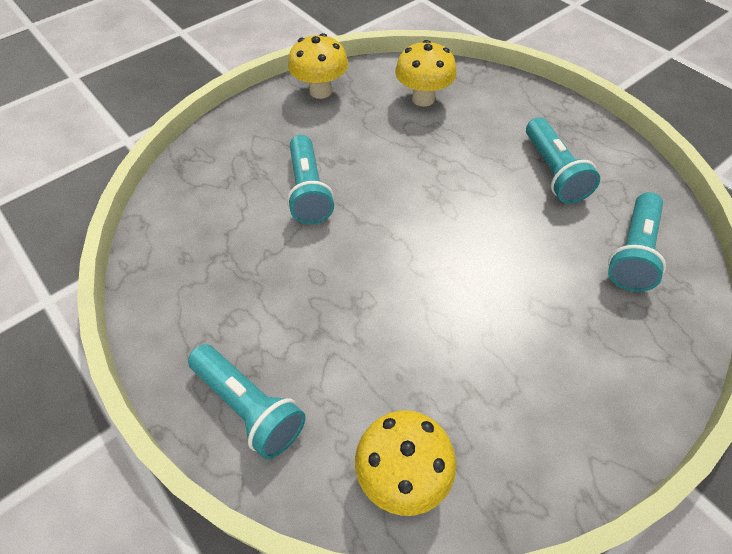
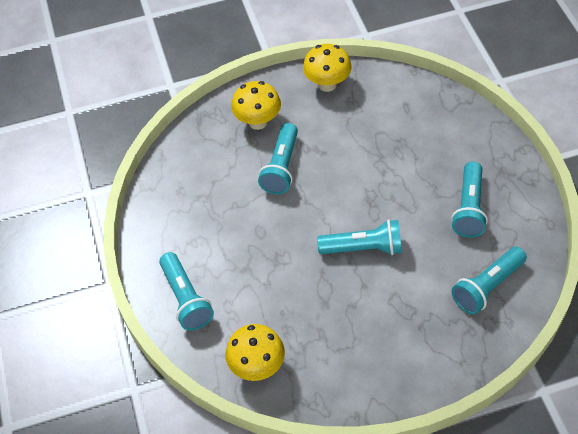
camera: 25 degrees right, 0 degrees up
yellow mushroom [395,40,457,107] -> yellow mushroom moved to [231,81,281,130]
none -> turquoise flashlight [317,219,402,255]

